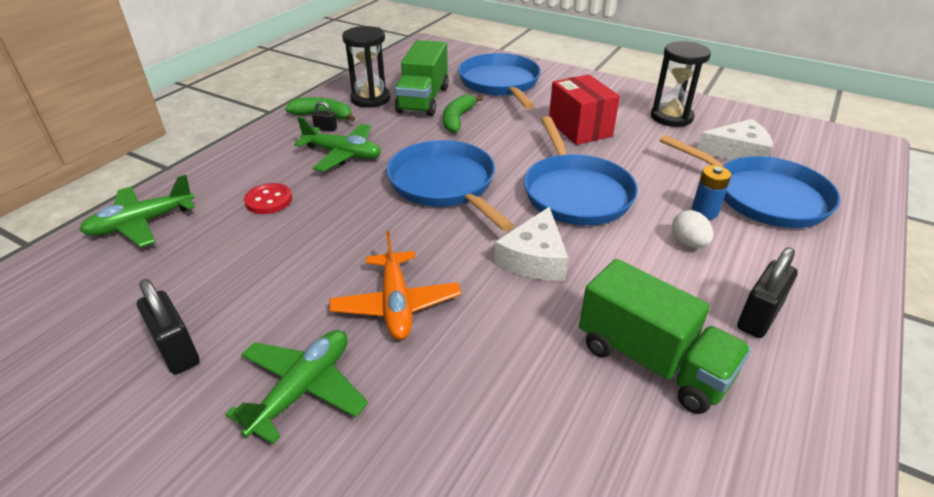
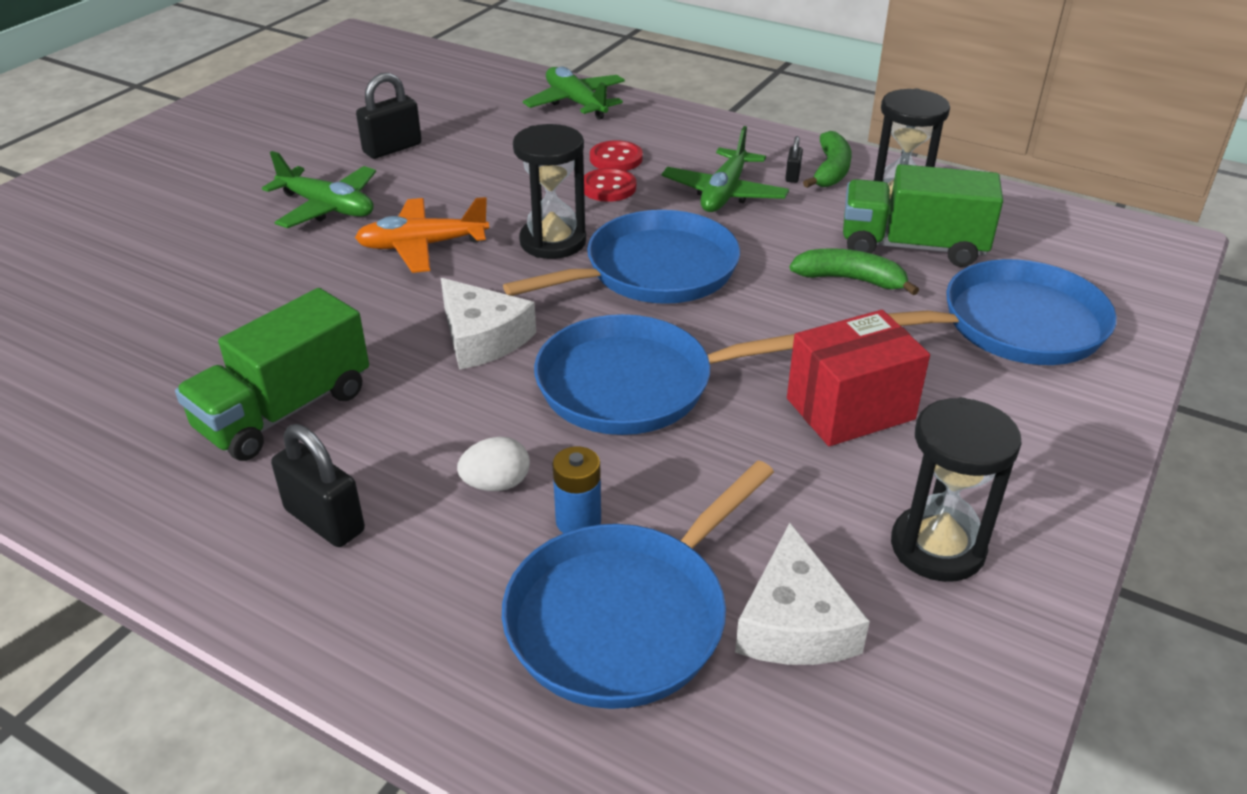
camera: 90 degrees right, 0 degrees up
white cheese [494,207,568,281] -> white cheese turned 150 degrees counterclockwise [441,278,536,370]
none -> black hourglass [513,124,586,259]
none -> red button [584,168,636,202]

